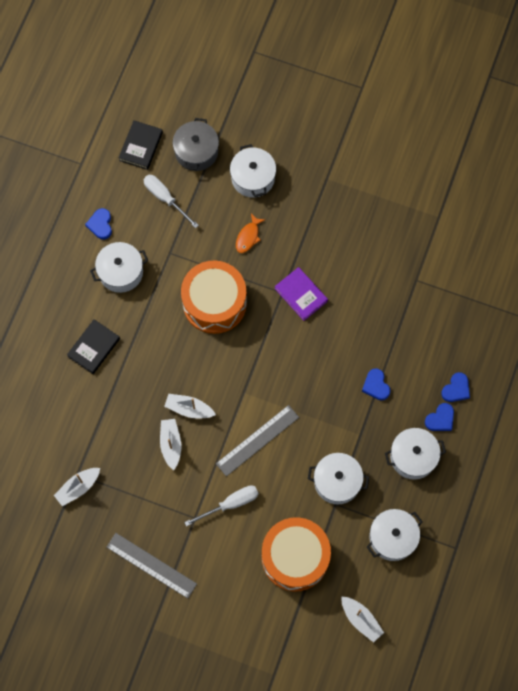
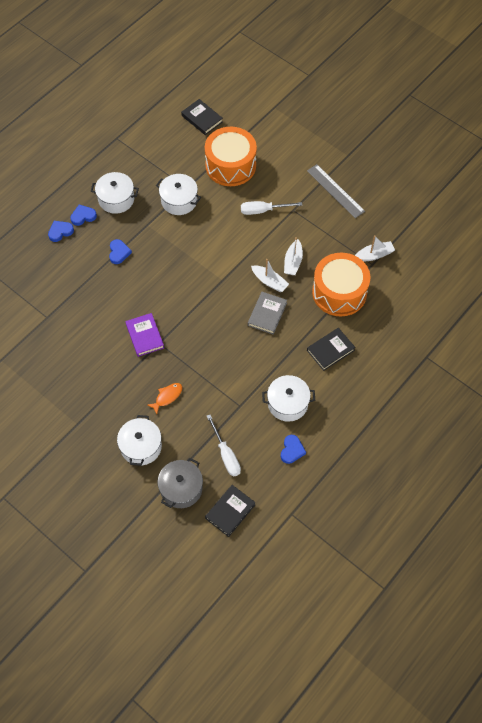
camera: 160 degrees left, 10 degrees down
orange drum [181,260,247,334] -> orange drum moved to [312,253,370,316]
grey ruler [216,405,299,477] -> none
white boat [342,597,384,643] -> black book [181,99,223,135]
white pot [367,509,423,561] -> none
none -> grey book [248,292,287,335]

